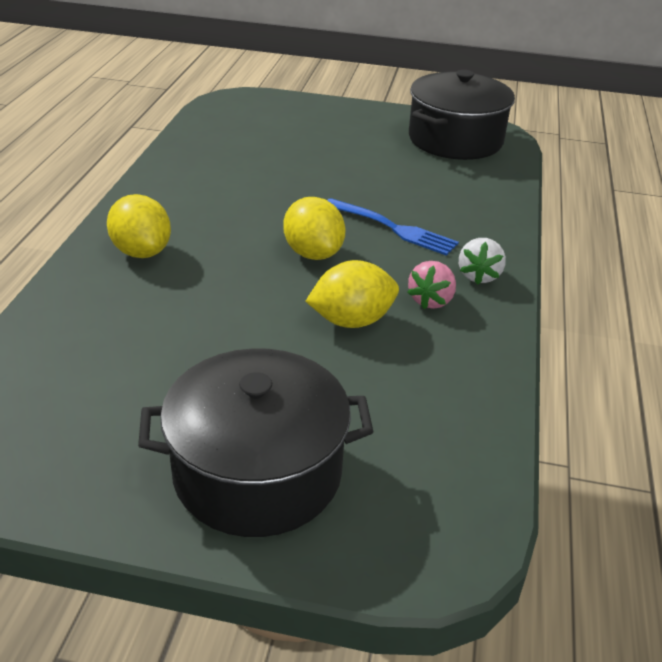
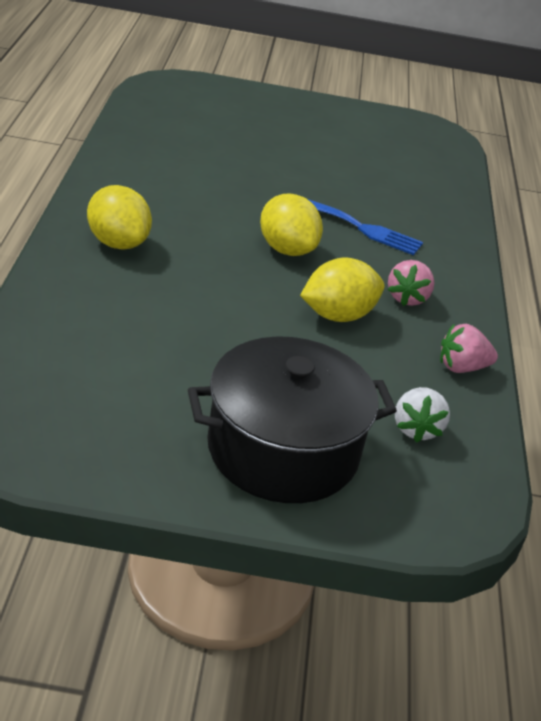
camera: 10 degrees left, 0 degrees up
black pot [409,70,515,160] -> none
white strawberry [459,238,506,285] -> white strawberry moved to [395,387,450,443]
none -> pink strawberry [440,324,498,373]

